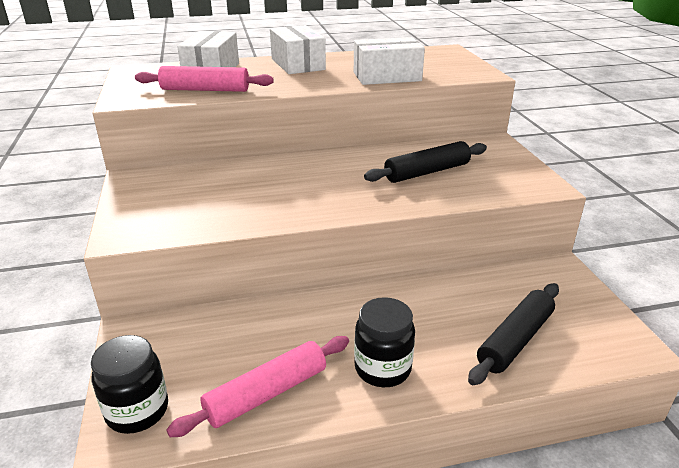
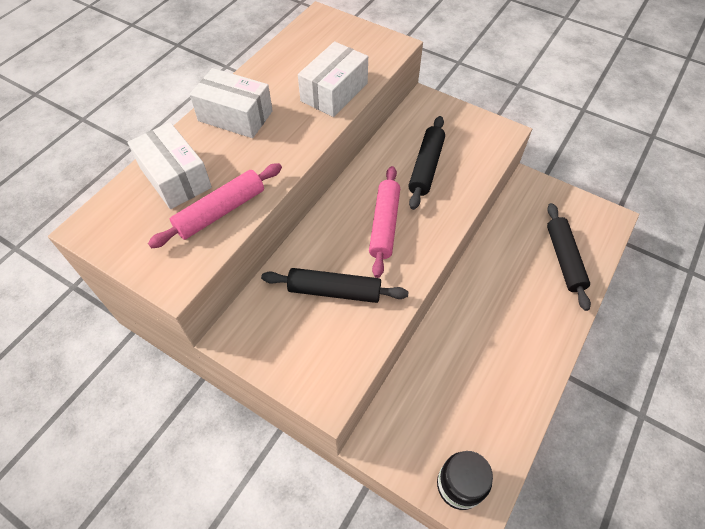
camera: 45 degrees left, 25 degrees up
pink rolling pin [166,336,349,437] -> pink rolling pin moved to [369,166,400,278]
black jar [354,297,415,387] -> none
none -> black rolling pin [261,268,409,303]

